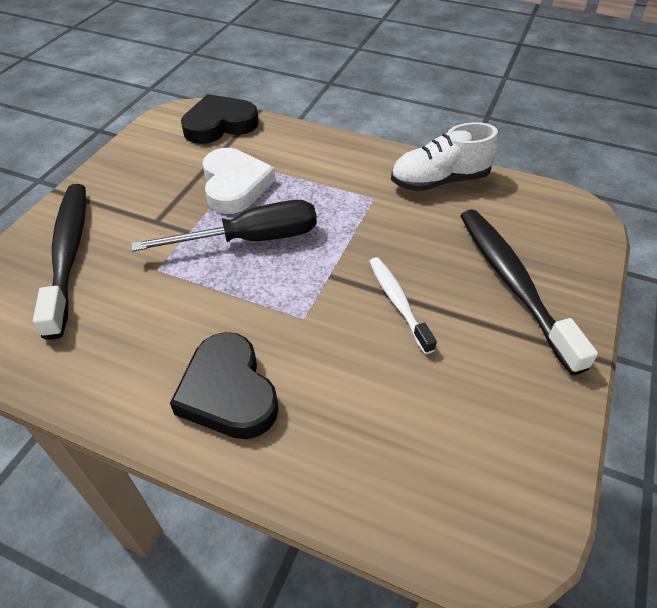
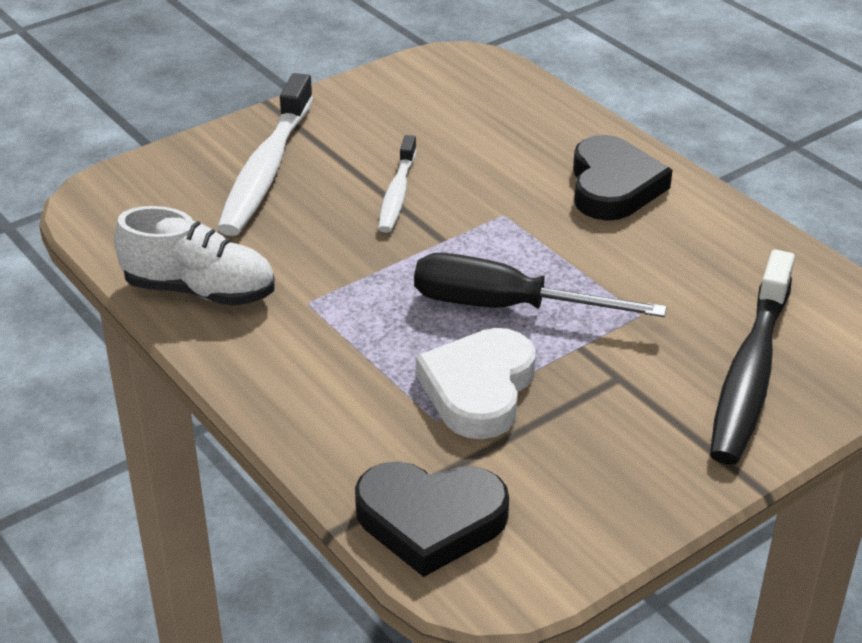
camera: 150 degrees left, 10 degrees down
black toothbrush [460,209,598,375] -> white toothbrush [217,73,313,236]

